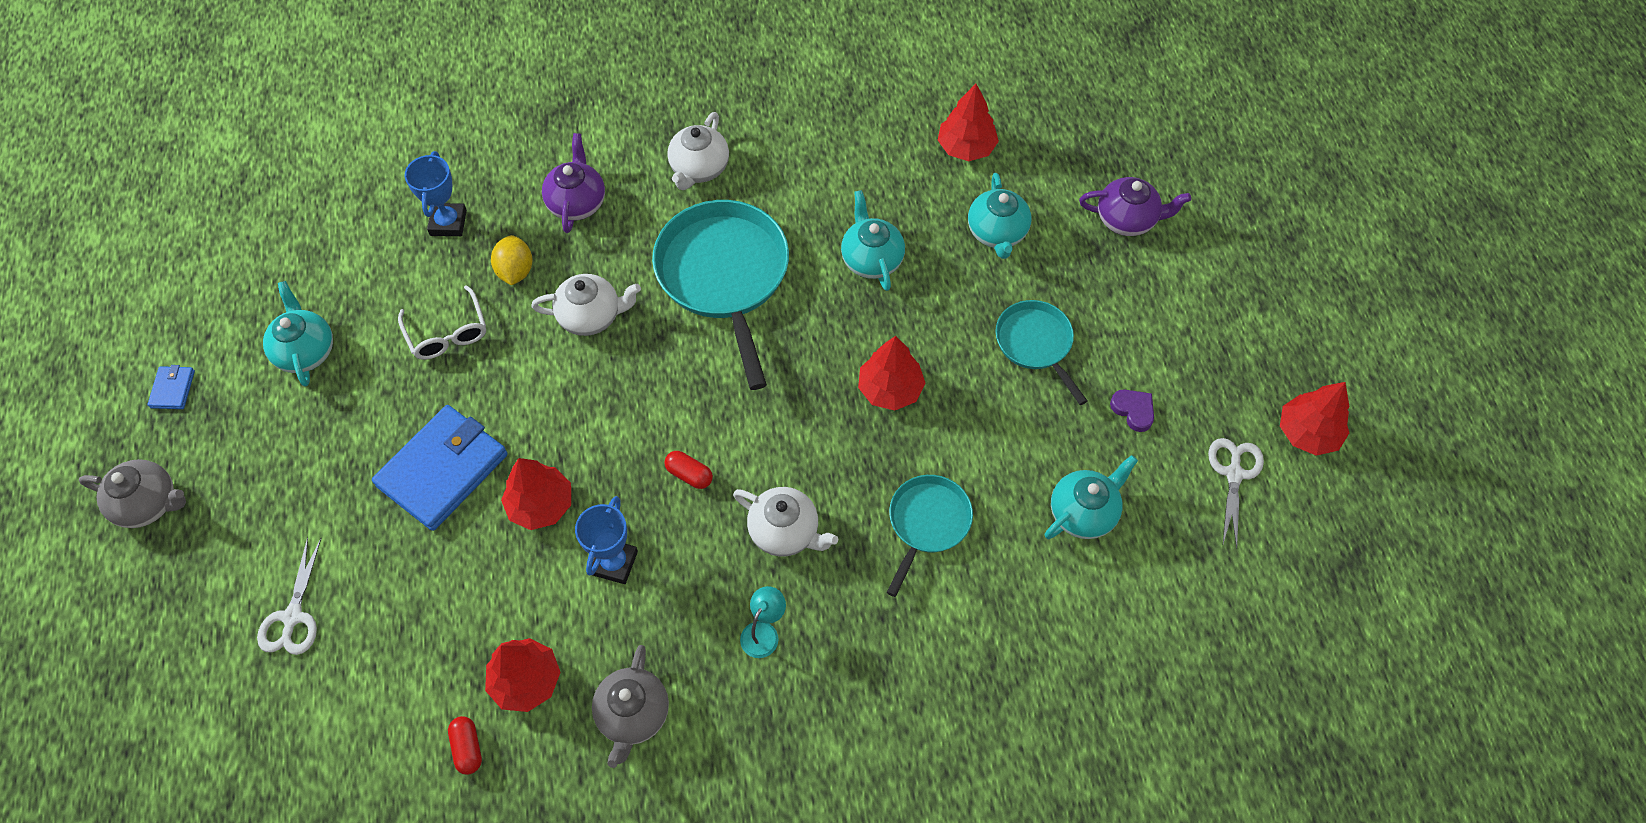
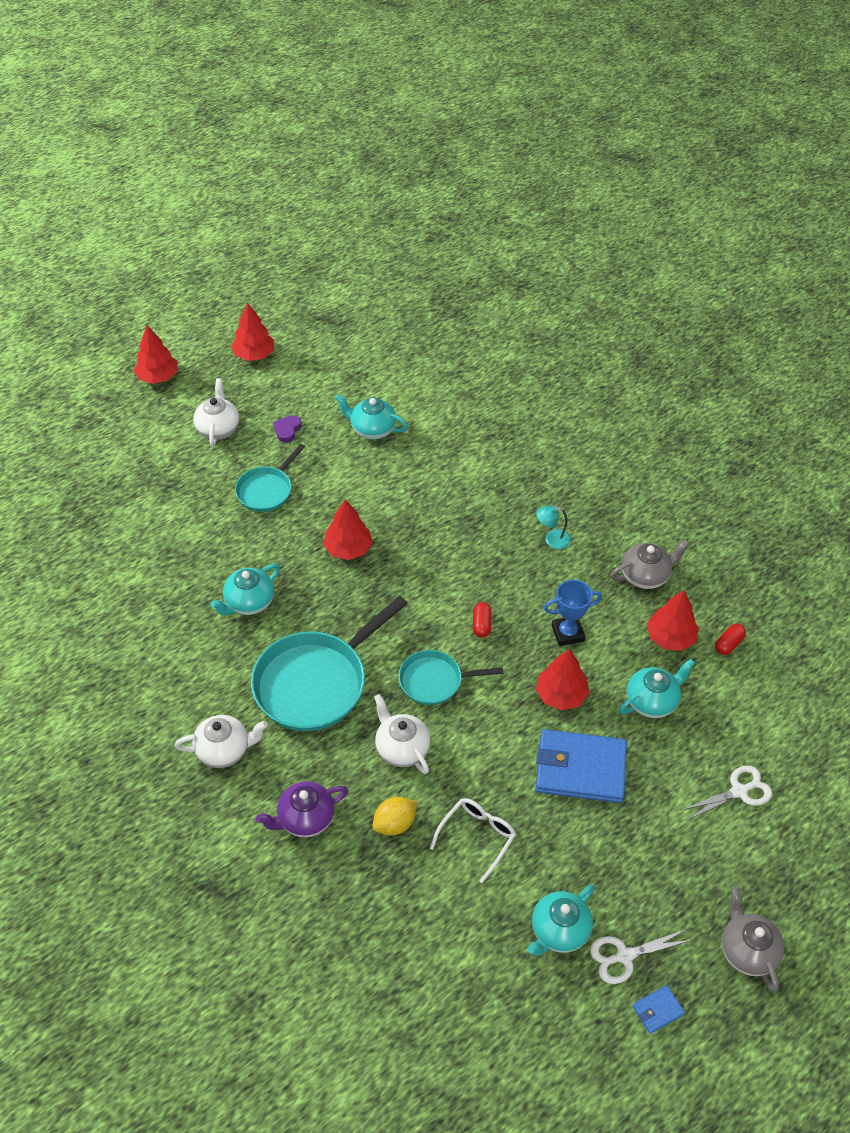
camera: 120 degrees left, 10 degrees down
blue trophy [404,151,467,236] -> none
white teapot [733,487,838,557] -> white teapot moved to [193,378,239,447]
turquoise pan [886,475,973,597] -> turquoise pan moved to [399,650,503,705]
red tree [938,84,999,161] -> red tree moved to [134,325,178,384]
turquoise teapot [968,173,1031,259] -> turquoise teapot moved to [619,659,695,718]
purple teapot [1079,177,1191,236] -> none
white scissors [1208,438,1264,549] -> white scissors moved to [590,929,692,984]

